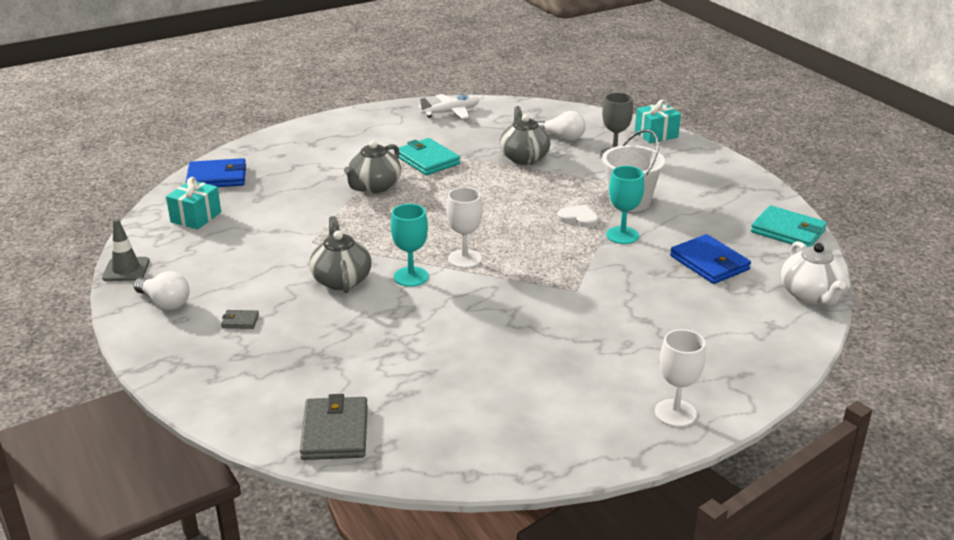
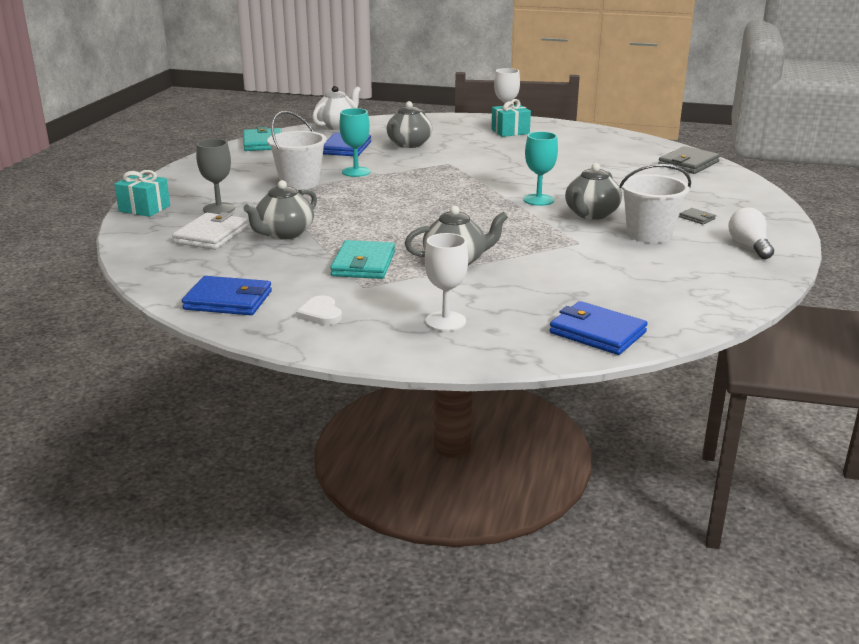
camera: 135 degrees left, 5 degrees down
grey traffic cone [102,219,150,281] -> none
turquoise gift [166,177,221,230] -> turquoise gift moved to [491,99,531,137]
white plane [418,94,479,119] -> blue wallet [182,276,272,315]
white goblet [446,187,483,268] -> white goblet moved to [425,233,468,331]
white light bulb [536,111,586,141] -> white wallet [172,212,248,250]
white heart [557,205,598,228] -> white heart moved to [296,295,342,325]
none -> grey teapot [386,101,432,148]
none -> white bucket [619,164,691,243]

